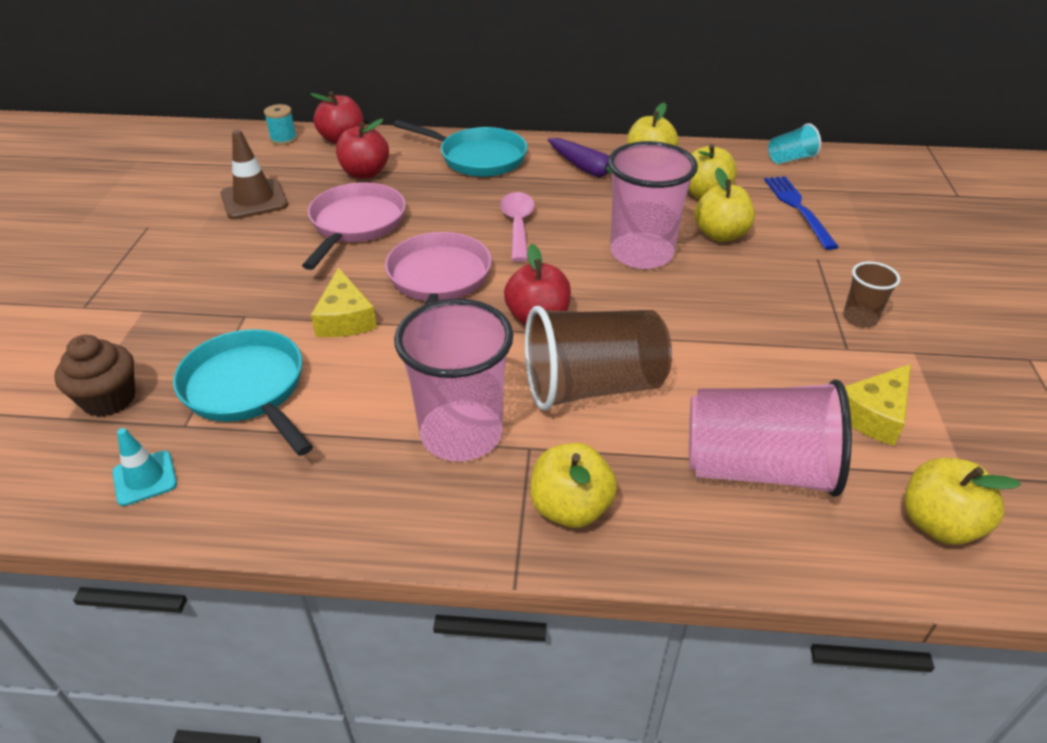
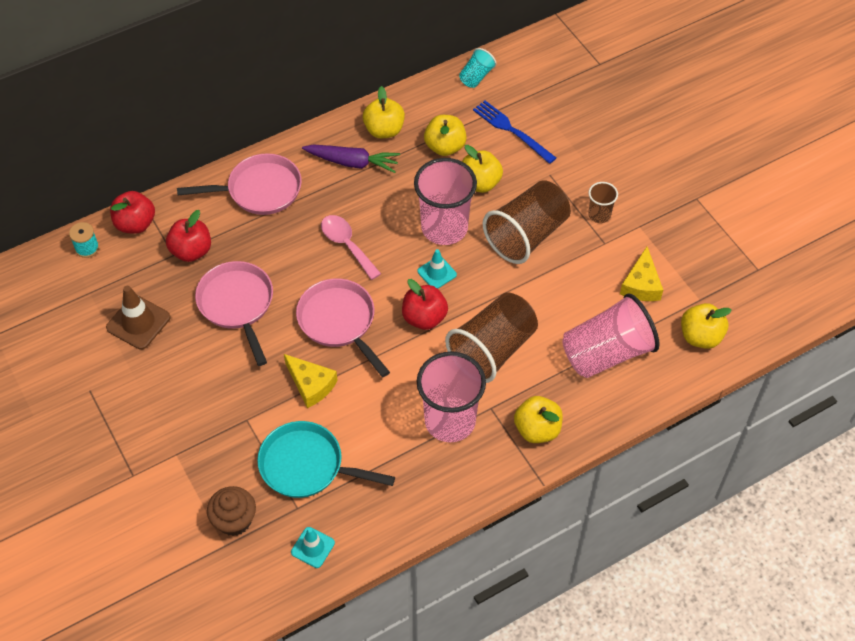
camera: 35 degrees left, 15 degrees up
turquoise pan [393,120,527,177] -> pink pan [177,153,302,215]
none -> turquoise traffic cone [417,249,457,289]
none -> brown cup [483,180,571,264]

